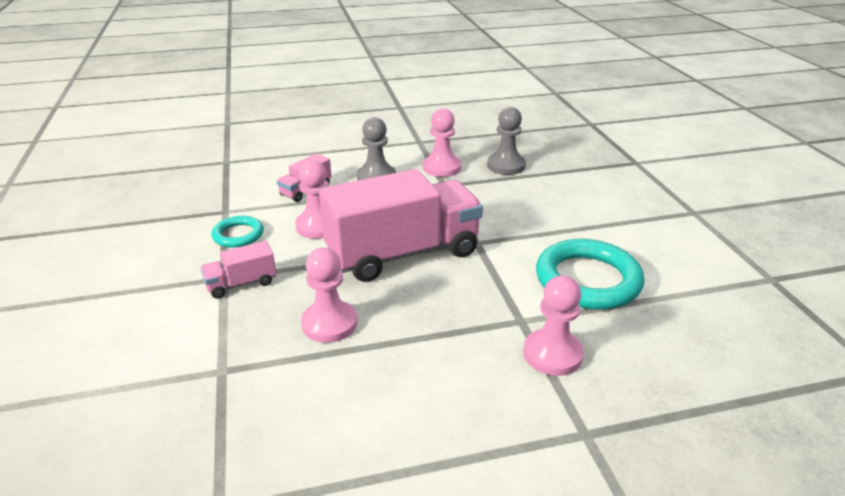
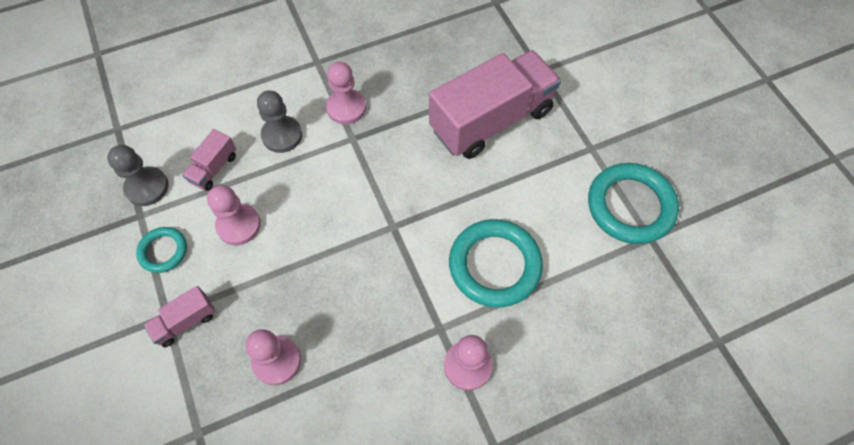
camera: 10 degrees left, 30 degrees up
pink truck [319,169,483,282] -> pink truck moved to [429,50,561,159]
grey pawn [487,107,526,175] -> grey pawn moved to [107,145,168,206]
none -> turquoise ring [588,163,679,244]

